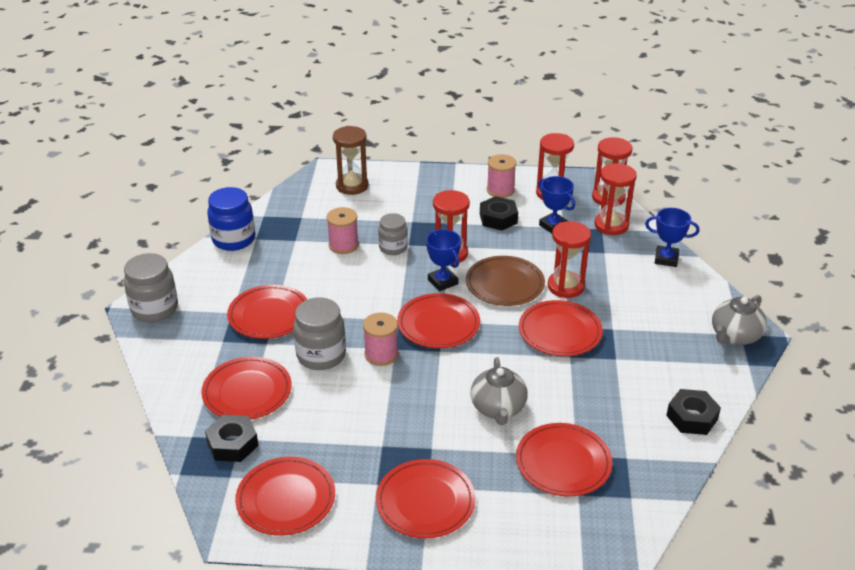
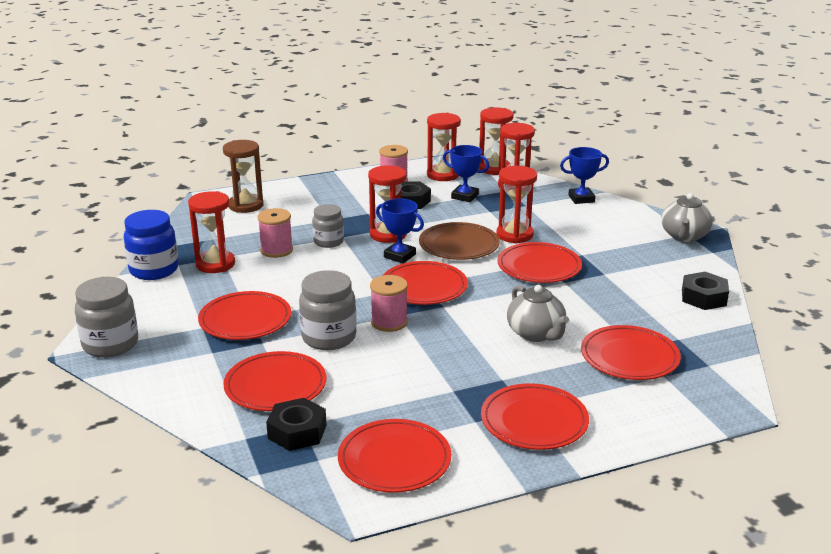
camera: 25 degrees left, 10 degrees down
none -> red hourglass [188,191,235,273]

